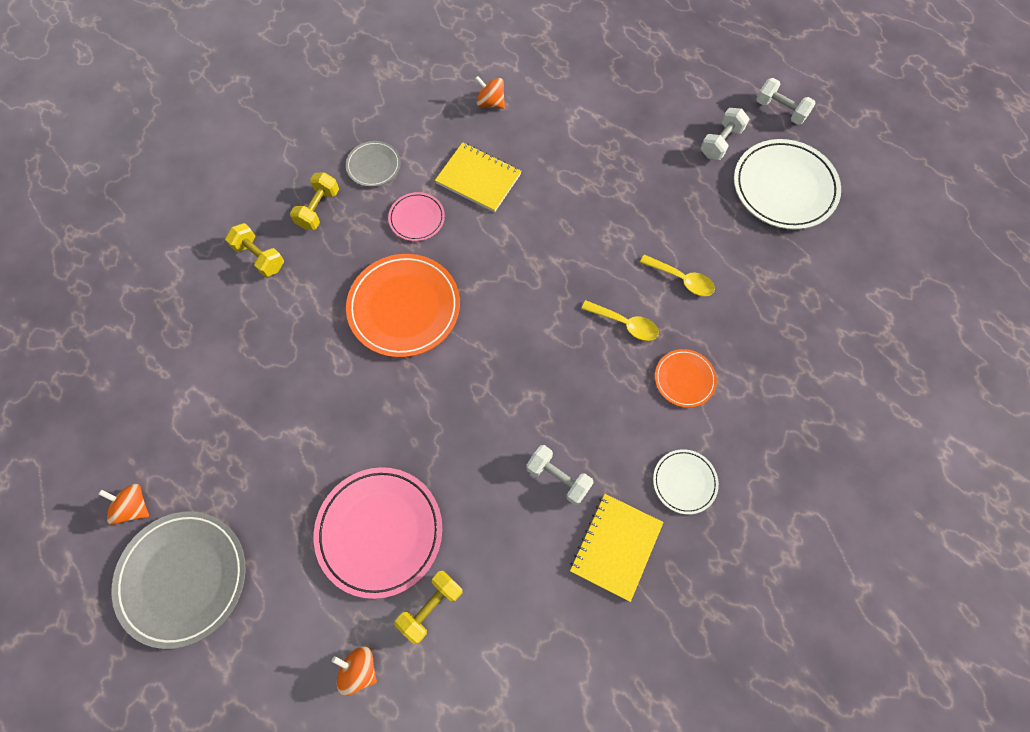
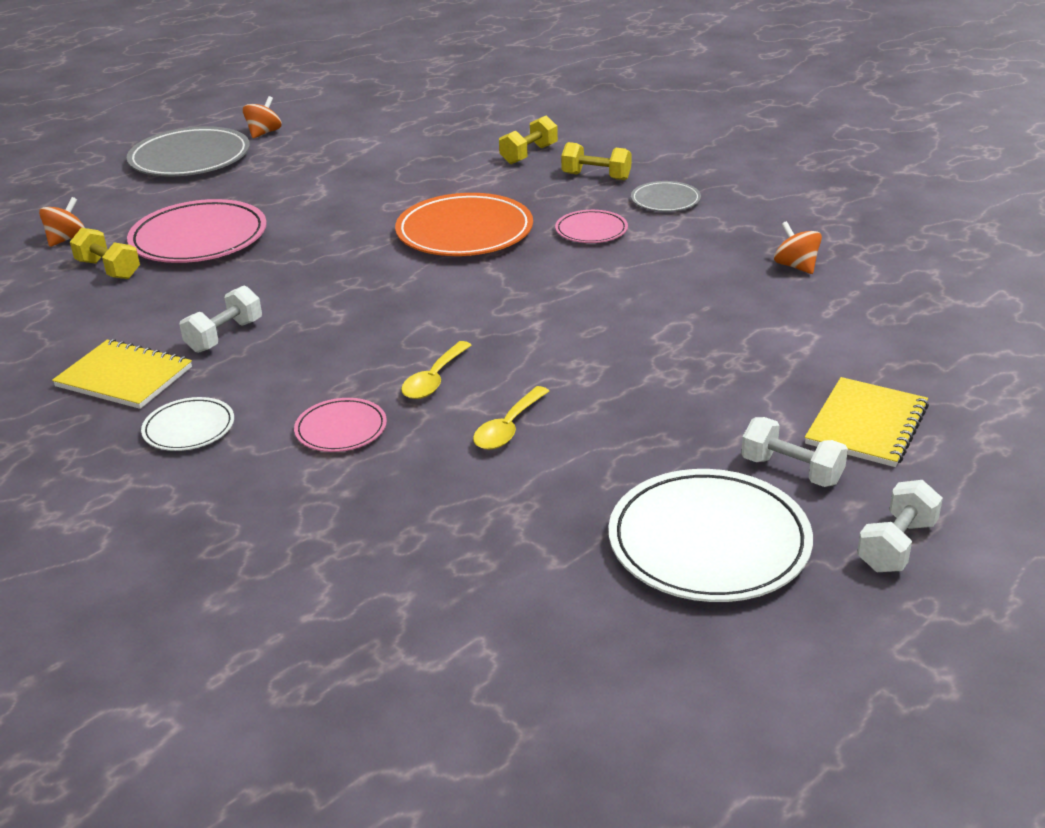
camera: 90 degrees right, 35 degrees down
yellow notebook [435,142,522,212] -> yellow notebook moved to [805,377,929,467]
orange spinning top [475,76,505,109] -> orange spinning top turned 60 degrees counterclockwise [774,221,822,274]
orange plate [655,349,717,408] -> pink plate [294,398,387,452]

